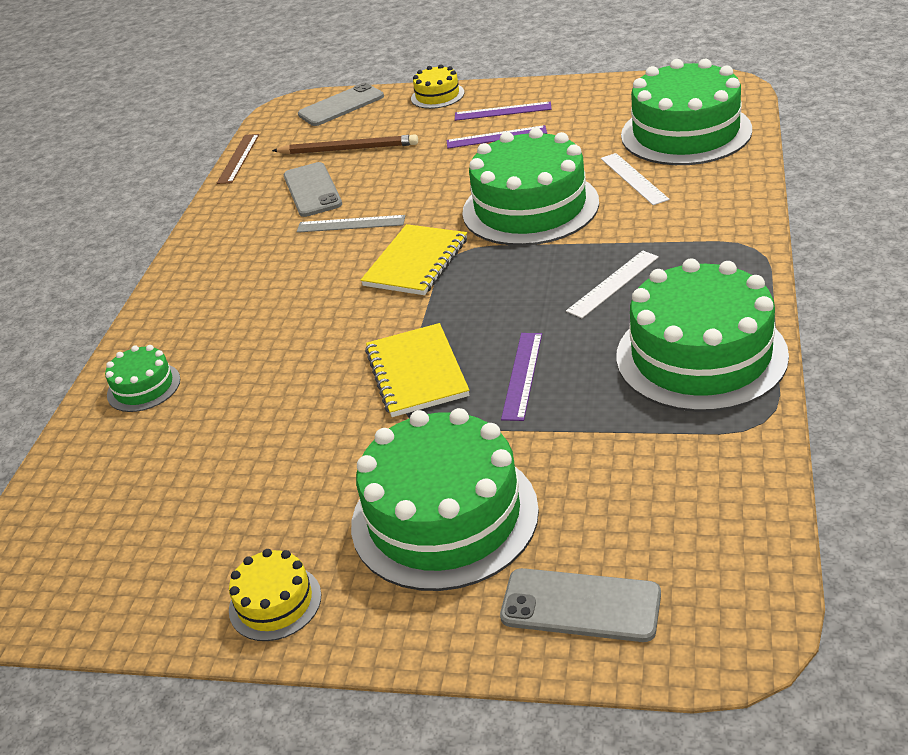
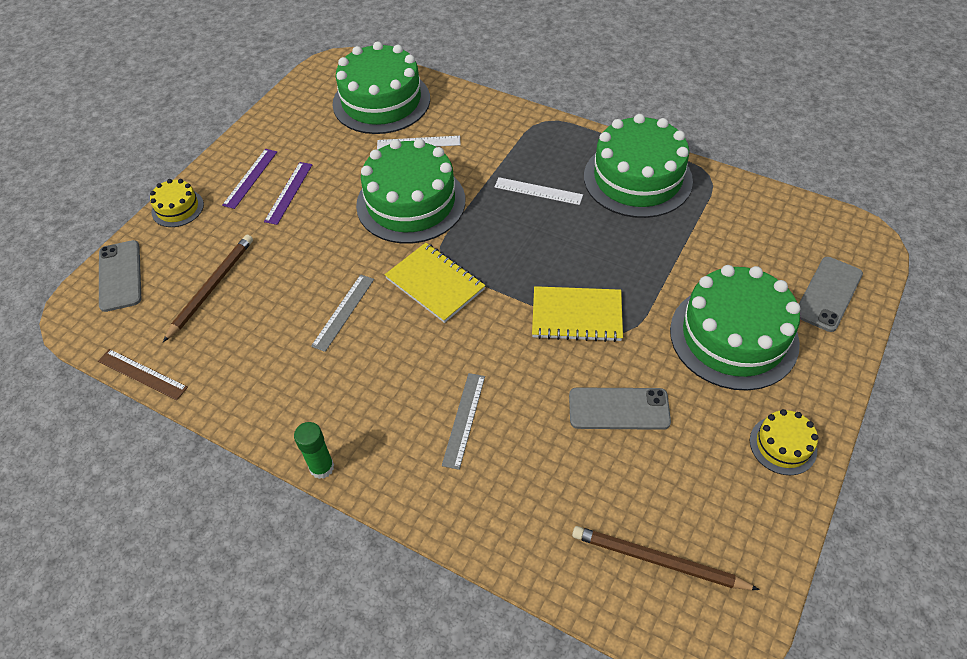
camera: 75 degrees left, 15 degrees up
green cake [105,345,180,412] -> none
grey phone [284,162,342,217] -> grey phone moved to [569,387,671,430]
purple ruler [501,333,542,421] -> none
white ruler [566,251,659,318] -> white ruler turned 45 degrees counterclockwise [494,177,583,205]
none -> green glue stick [294,422,334,479]
none -> grey ruler [442,373,485,470]
none -> brown pencil [572,526,760,590]

